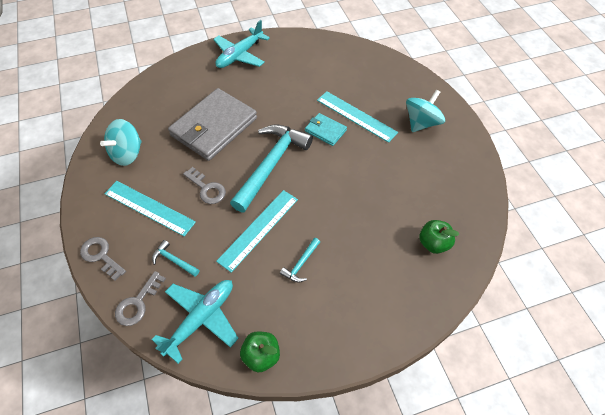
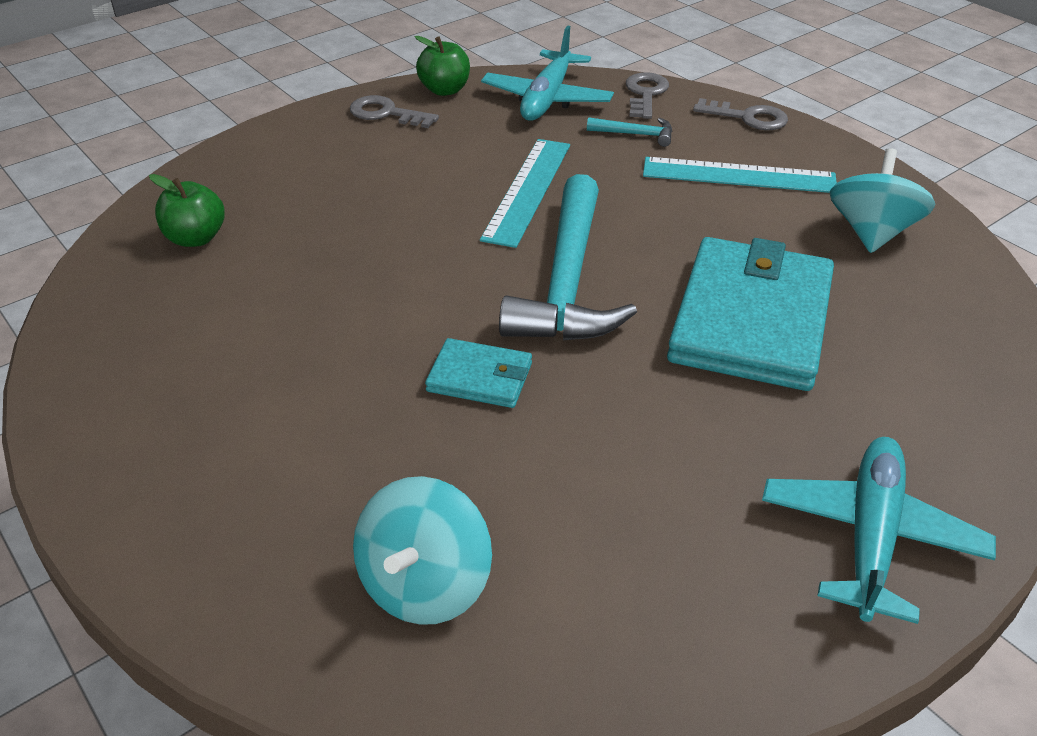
camera: 160 degrees right, 15 degrees down
grey wallet [168,88,257,161] -> turquoise wallet [667,237,834,391]
grey key [183,167,226,204] -> grey key moved to [350,95,439,128]
turquoise hammer [280,238,320,283] -> none
turquoise ruler [317,91,398,143] -> none
turquoise spinning top [406,90,445,132] -> turquoise spinning top moved to [353,476,492,625]

